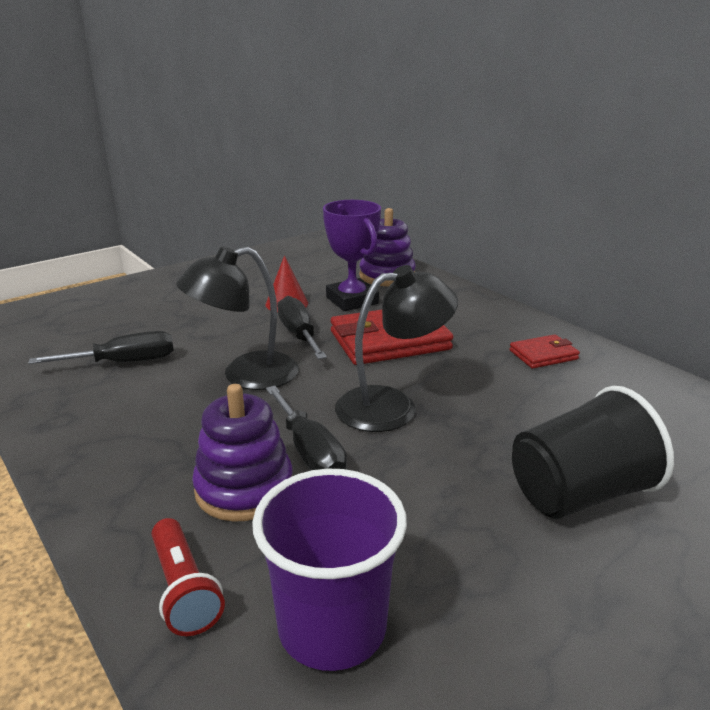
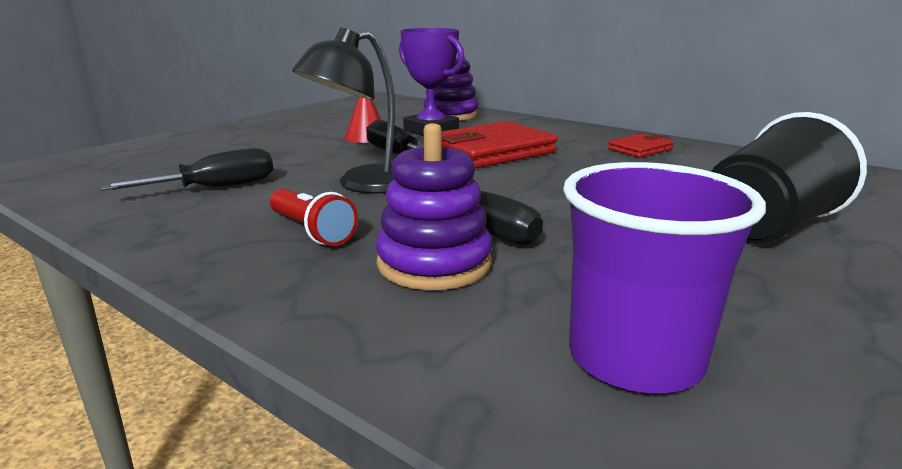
camera: 15 degrees left, 5 degrees down
red flashlight [152,518,225,636] -> red flashlight moved to [270,189,358,246]
black lamp [335,265,458,432] -> none

